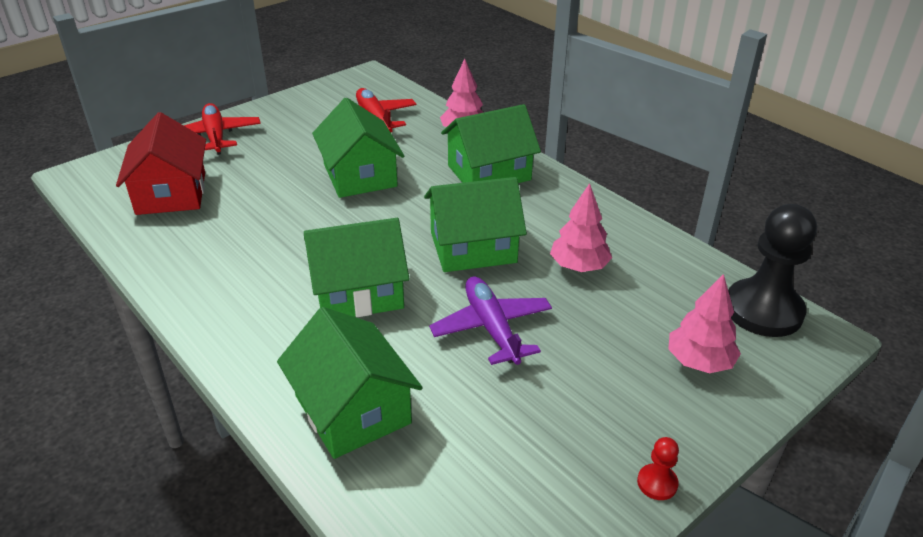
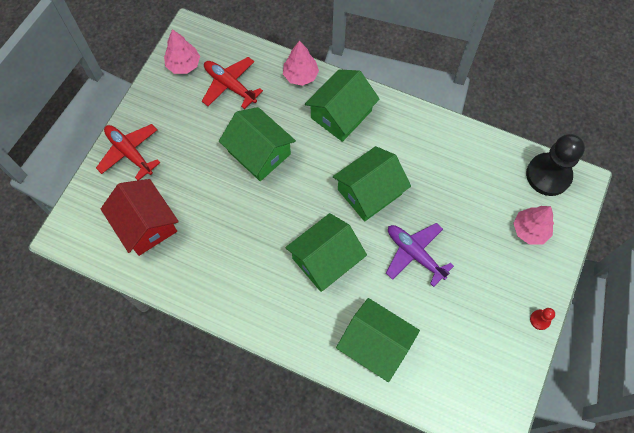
camera: 25 degrees left, 30 degrees up
pink tree [550,183,612,272] -> pink tree moved to [164,29,200,74]

